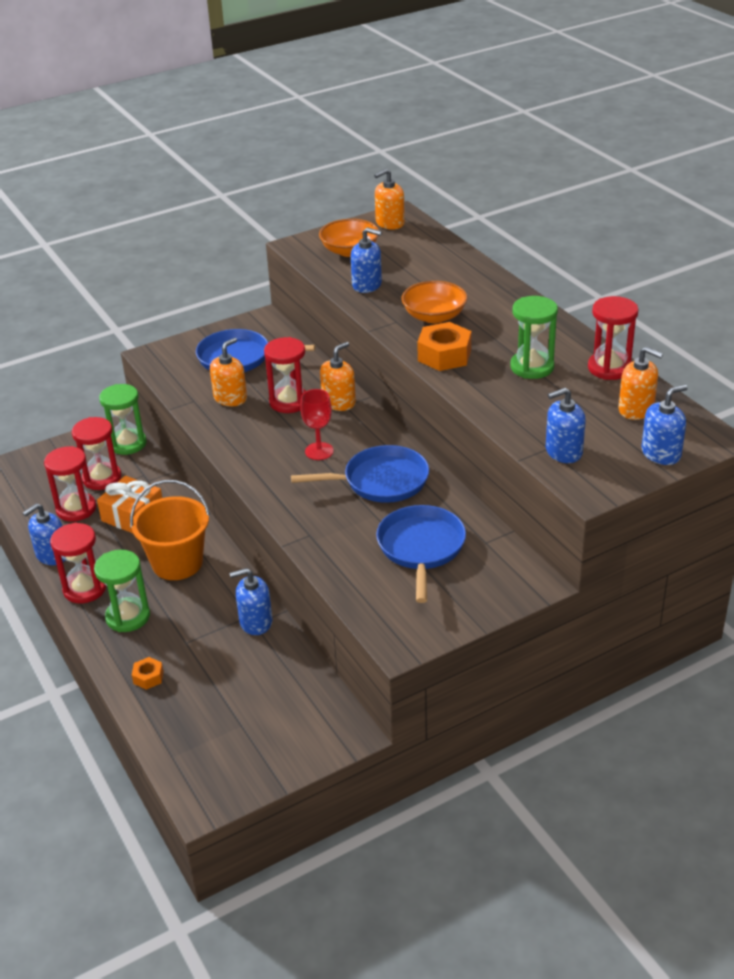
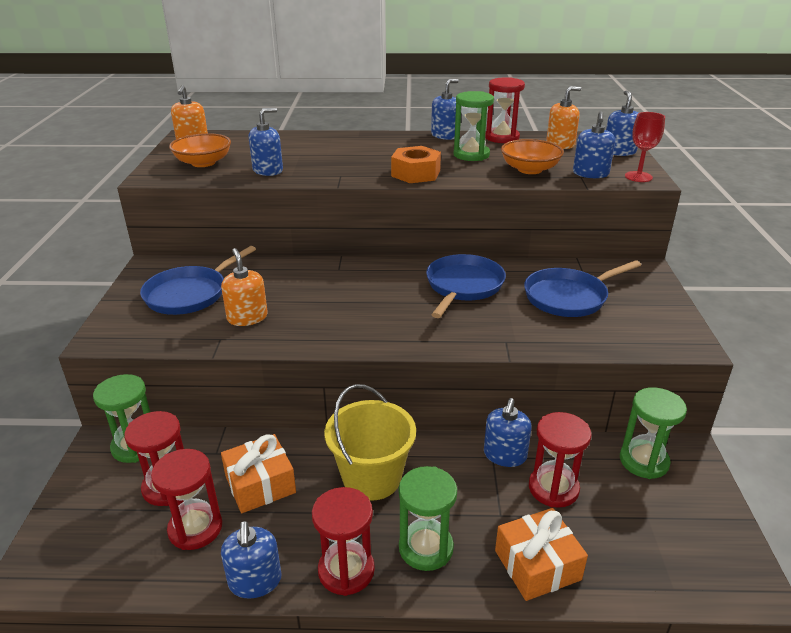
camera: 60 degrees left, 5 degrees down
orange bucket [130,480,210,580] -> yellow bucket [324,384,416,501]
orange nut [132,657,164,690] -> orange gift [495,508,588,601]
red hourglass [264,337,306,413] -> red hourglass moved to [529,412,592,508]
red goblet [300,389,334,460] -> red goblet moved to [625,112,665,182]
orange soap dispenser [320,342,356,411] -> none
blue pan [376,505,466,603] -> blue pan turned 60 degrees counterclockwise [524,260,641,317]
orange bowl [401,281,467,323] -> orange bowl moved to [501,139,564,174]
none -> blue soap dispenser [431,79,459,140]
none -> green hourglass [620,387,687,479]

